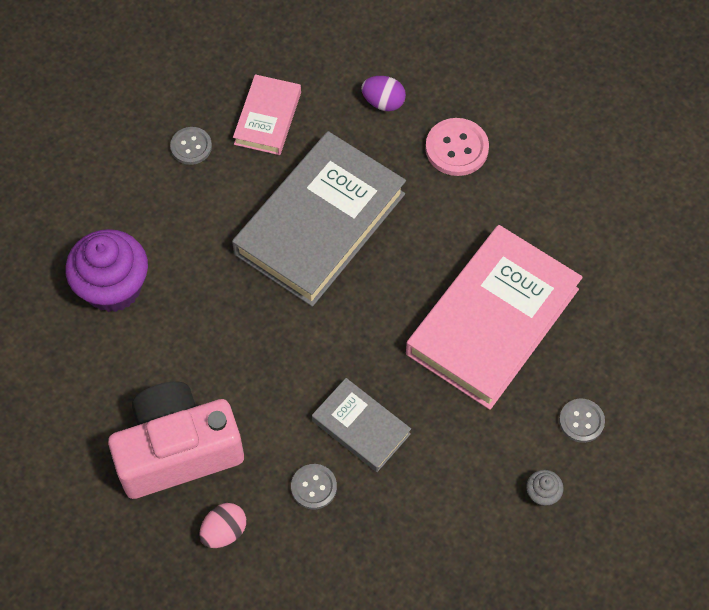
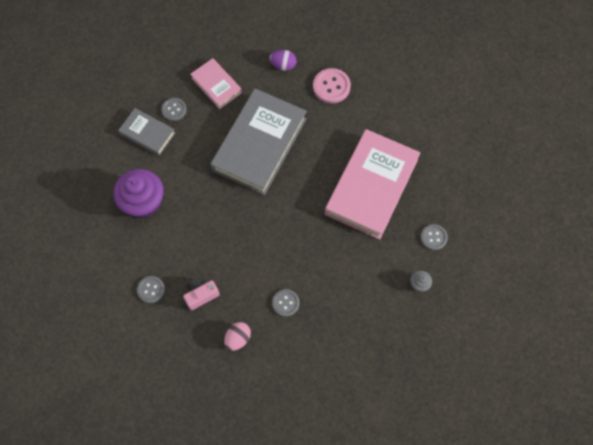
camera: 10 degrees left, 5 degrees up
pink camera [108,382,244,499] -> pink camera [183,277,220,310], size x0.46
pink book [233,74,301,155] -> pink book turned 45 degrees counterclockwise [190,58,242,109]
grey book [312,378,411,472] -> grey book moved to [118,108,175,156]
none -> grey button [137,276,165,303]

